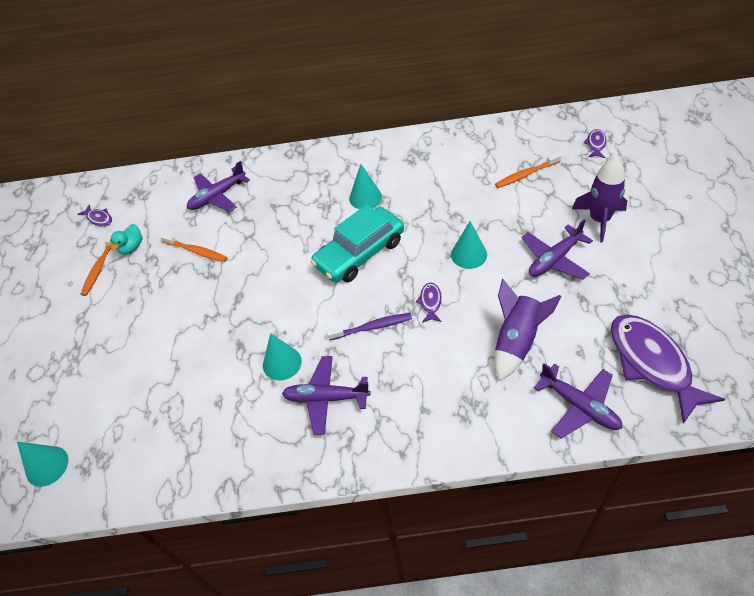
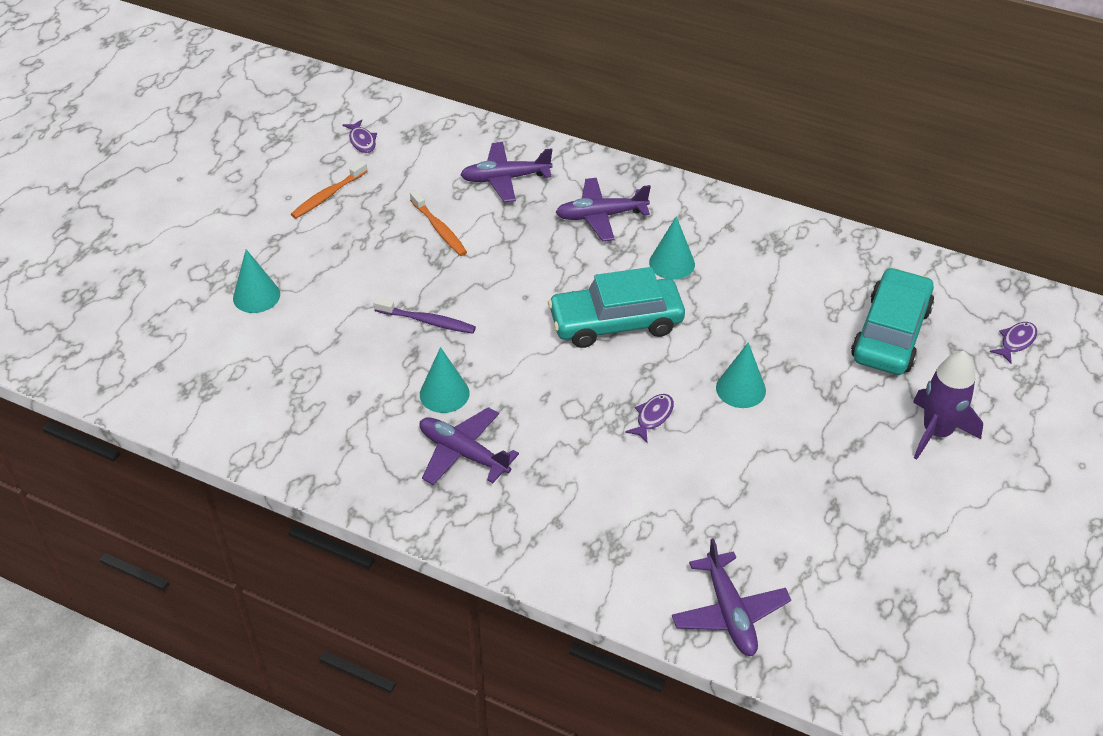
camera: 25 degrees right, 5 degrees down
turquoise cone [17,442,68,487] -> turquoise cone moved to [233,249,280,313]
turquoise duck [110,224,143,254] -> none
purple toothbrush [327,313,412,340] -> purple toothbrush moved to [373,298,476,334]
orange toothbrush [495,153,561,188] -> turquoise car [851,267,934,375]
purple rocket [495,279,561,381] -> none
purple plane [521,219,593,280] -> purple plane moved to [556,178,651,241]
purple fish [611,314,725,424] -> none

